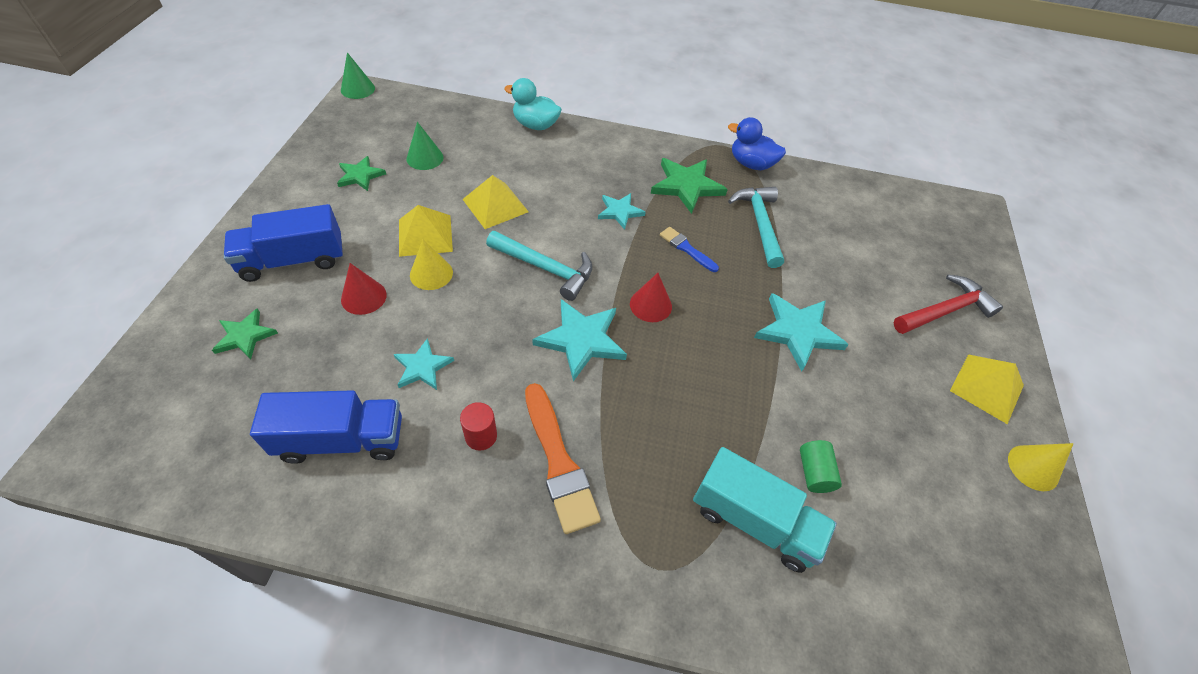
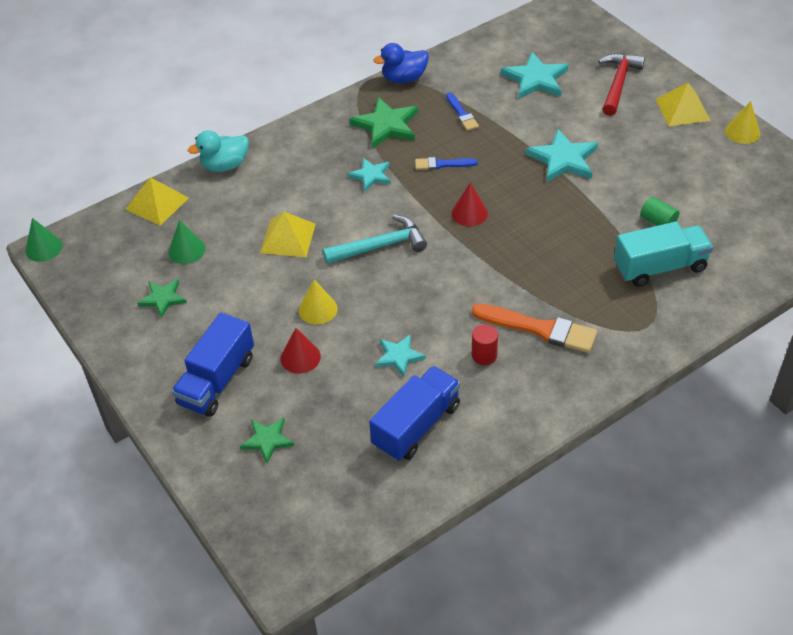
camera: 40 degrees left, 5 degrees down
yellow pyramid [399,205,453,257] -> yellow pyramid moved to [125,177,189,226]
turquoise star [532,299,627,381] -> turquoise star moved to [501,52,569,99]
turquoise hammer [728,187,784,268] -> blue brush [446,93,479,131]

